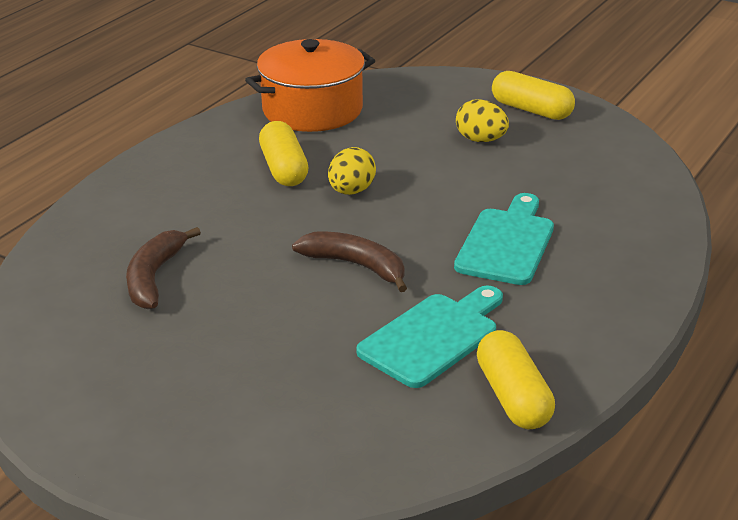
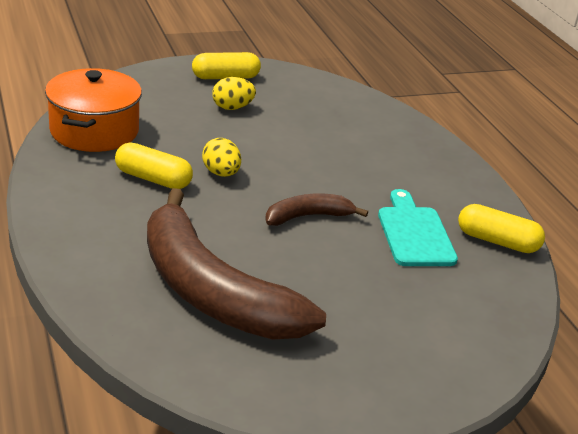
camera: 55 degrees left, 0 degrees up
brown banana [126,227,201,309] -> brown banana [147,188,326,339], size x2.16
turquoise cutting board [454,193,554,285] -> none

